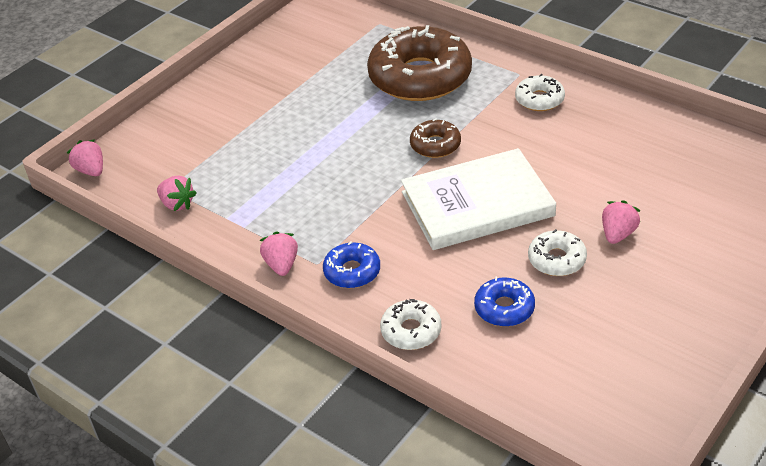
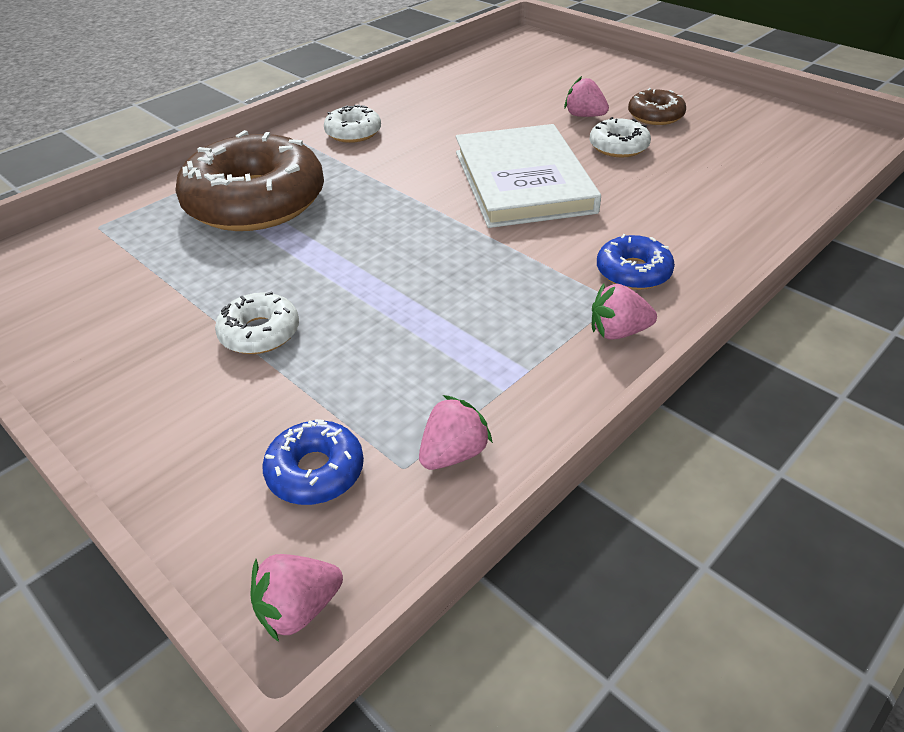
camera: 85 degrees left, 0 degrees up
white donut [380,299,441,350] -> white donut moved to [215,291,299,354]
brown donut [410,118,461,158] -> brown donut moved to [628,88,686,125]
blue donut [474,277,535,327] -> blue donut moved to [262,419,364,505]

